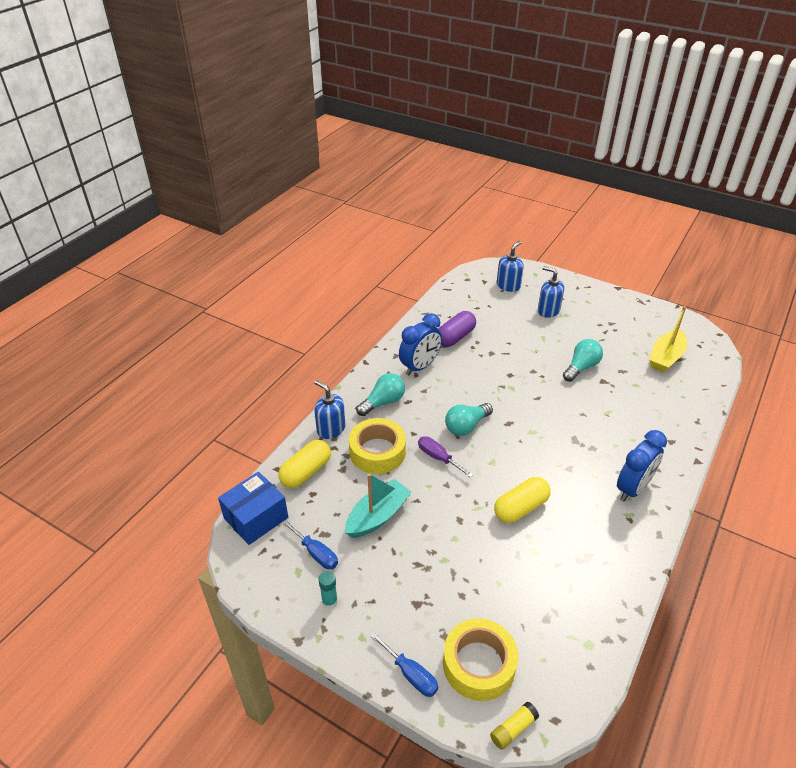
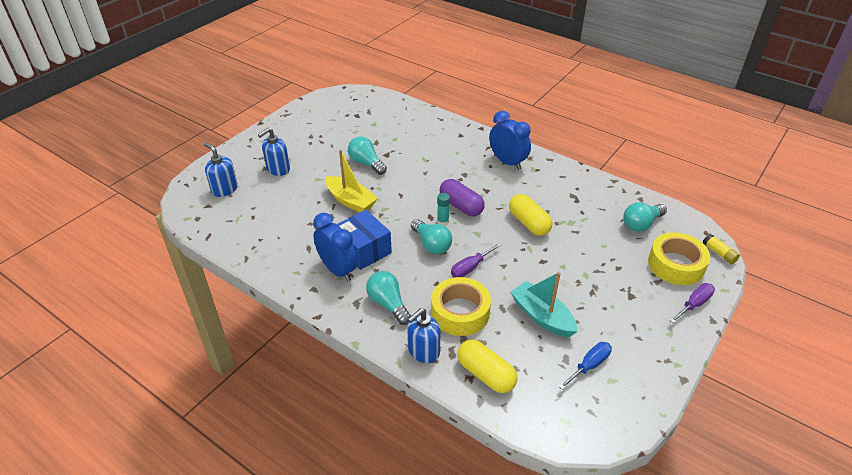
camera: 85 degrees left, 0 degrees up
blue box [218,472,288,545] -> blue box moved to [337,210,392,270]
turquoise glue stick [319,571,338,609] -> turquoise glue stick moved to [437,193,450,226]
blue screwdriver [370,632,438,697] -> purple screwdriver [670,283,715,323]
purple capsule [439,311,476,347] -> purple capsule moved to [440,179,485,216]
yellow boat [649,306,687,372] -> yellow boat moved to [325,149,378,212]
none -> turquoise light bulb [623,202,667,232]

